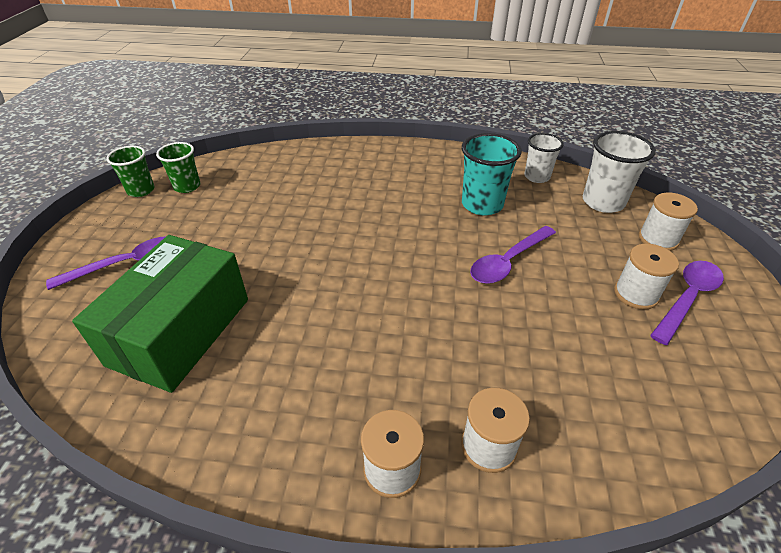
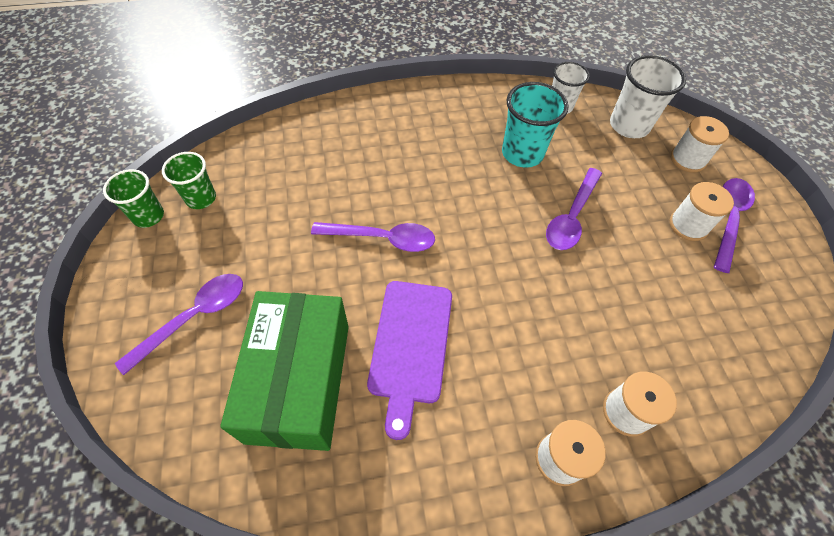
camera: 20 degrees left, 15 degrees up
none -> purple spoon [311,222,435,252]
none -> purple cutting board [367,281,452,440]

